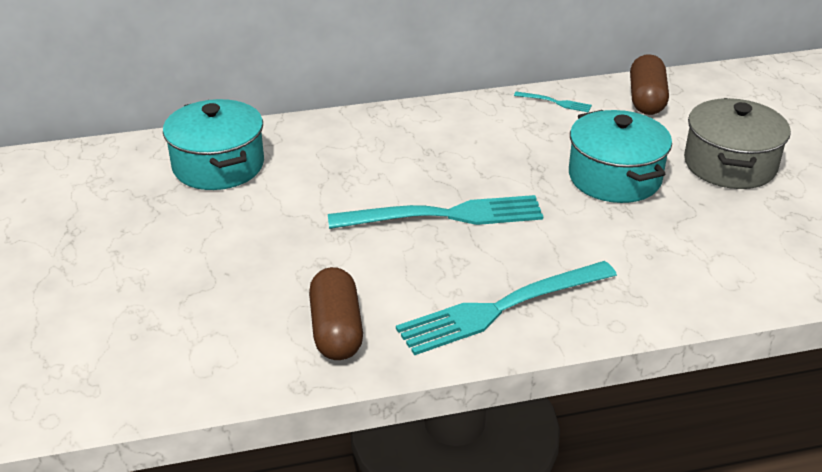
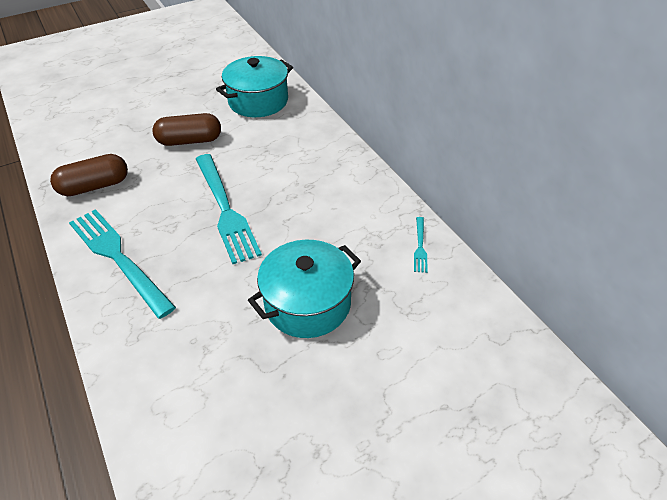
camera: 75 degrees right, 10 degrees up
brown capsule [630,54,669,115] -> brown capsule moved to [152,113,221,146]
grey pot [684,98,791,189] -> none

